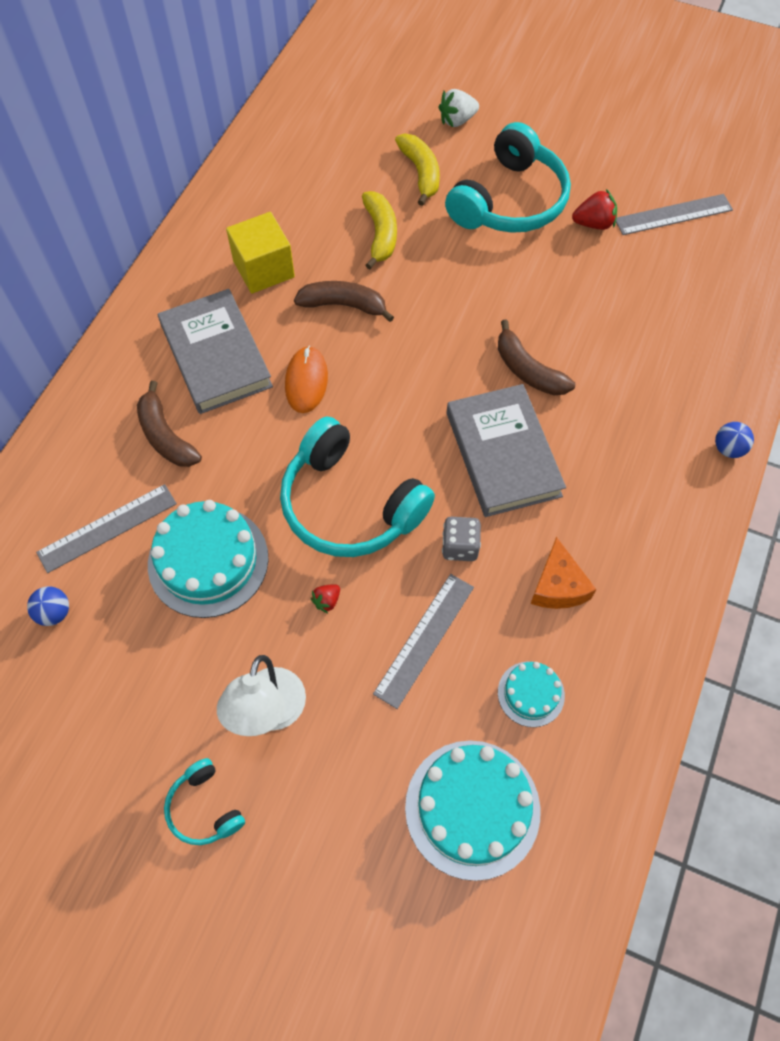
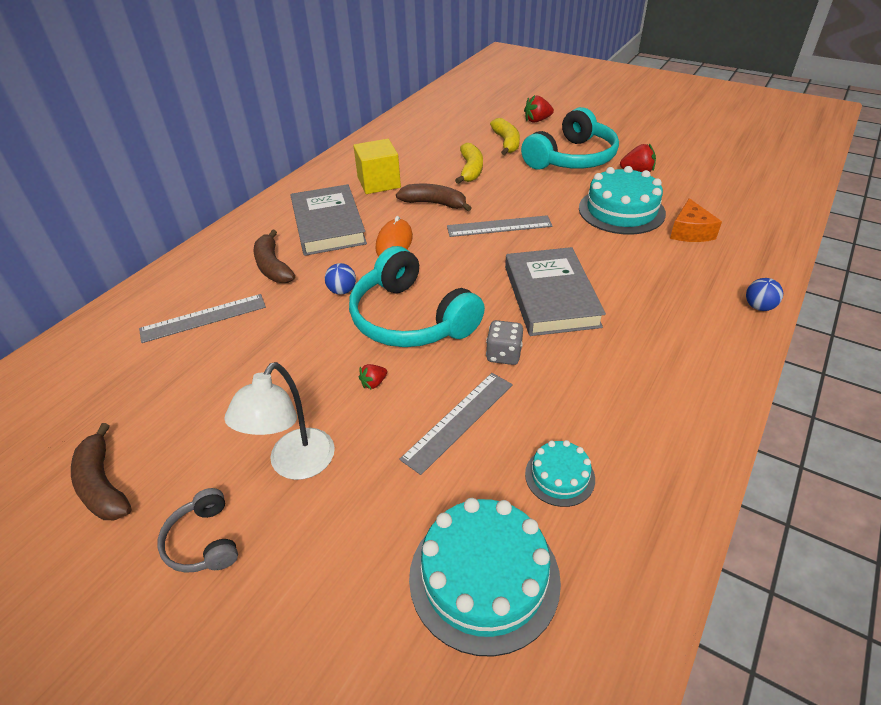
camera: 10 degrees right, 20 degrees down
blue ball [27,586,69,626] -> blue ball moved to [325,263,356,295]
turquoise cake [148,500,269,618] -> turquoise cake moved to [579,166,666,234]
turquoise headphones [164,758,245,845] -> grey headphones [157,488,238,573]
white strawberry [439,89,479,127] -> red strawberry [524,95,554,123]
brown banana [498,320,575,395] -> brown banana moved to [71,423,132,520]
orange cheese [530,537,596,609] -> orange cheese moved to [670,198,722,242]
grey ruler [616,194,733,235] -> grey ruler moved to [447,215,552,237]

